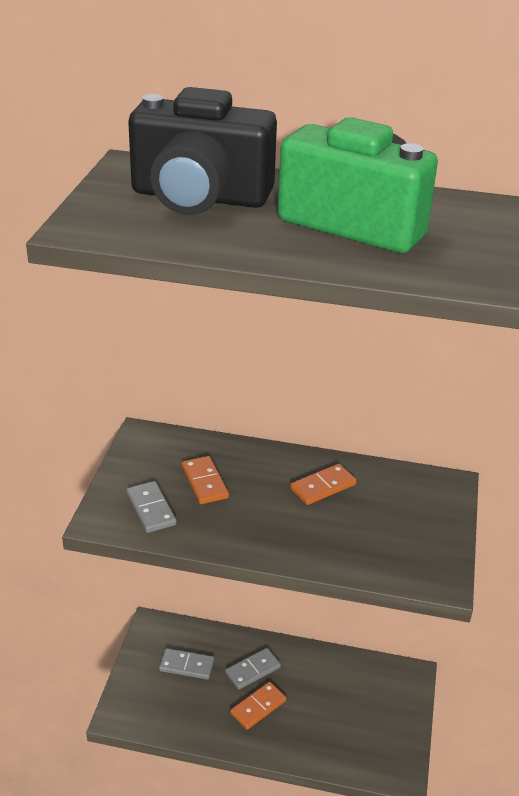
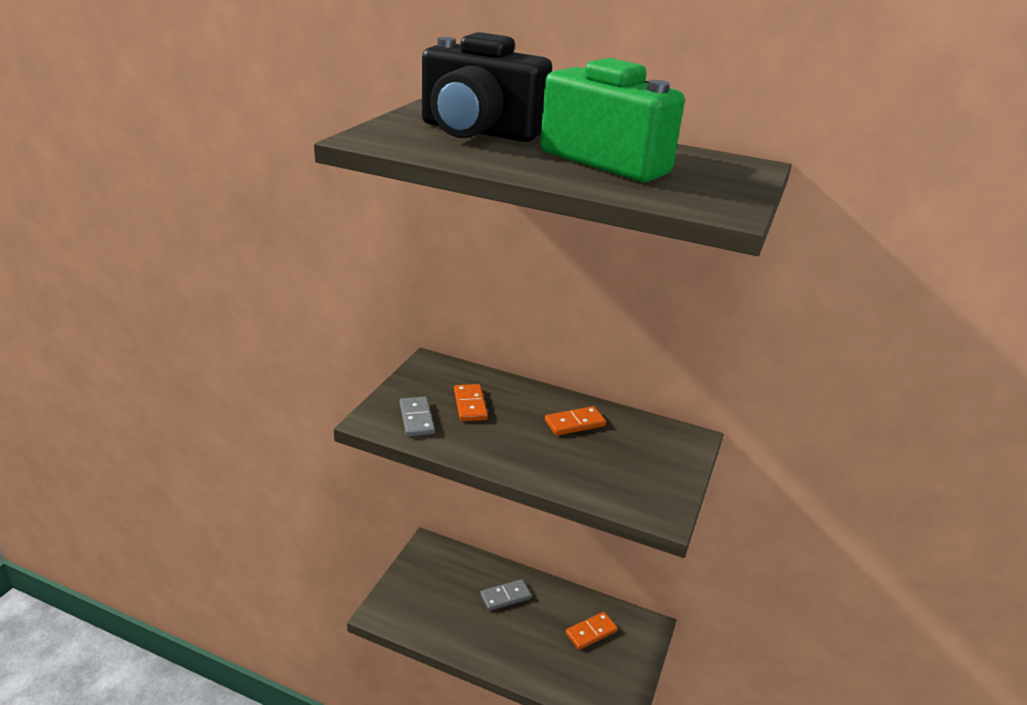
camera: 10 degrees right, 5 degrees down
grey domino [159,648,214,680] -> none
orange domino [230,682,286,730] -> orange domino moved to [565,612,618,650]

